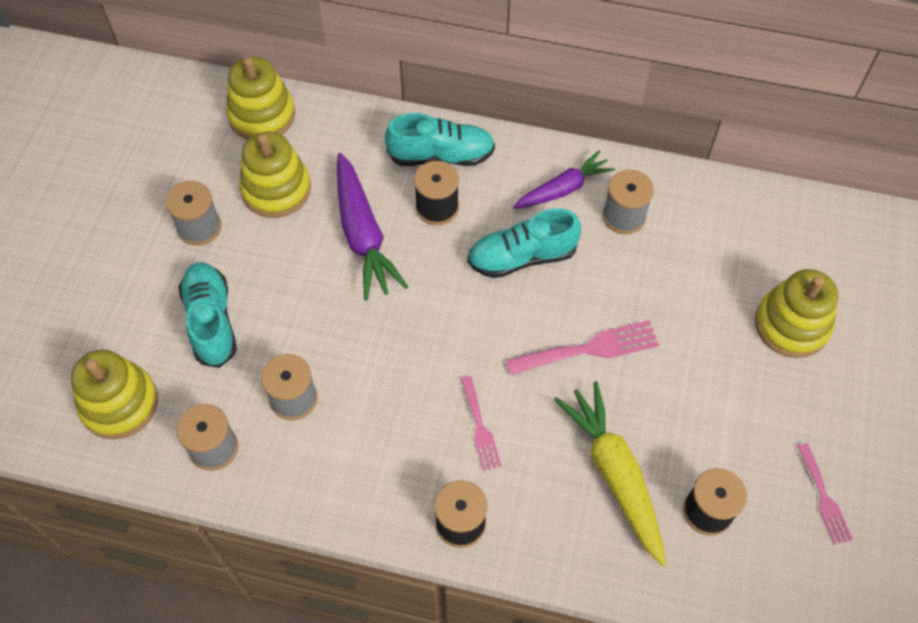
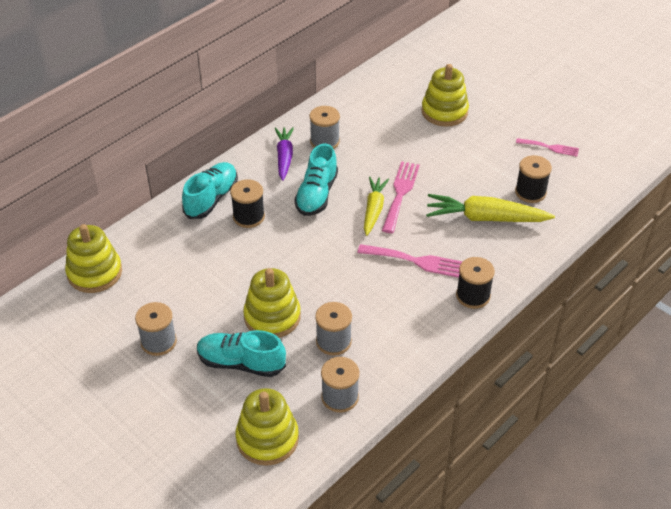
camera: 60 degrees left, 15 degrees down
yellow stacking toy [239,131,311,218] -> yellow stacking toy moved to [243,268,301,338]
purple carrot [337,153,408,301] -> none
pink fork [461,376,502,471] -> pink fork [357,244,463,278], size x1.58
none -> yellow carrot [364,177,389,236]

